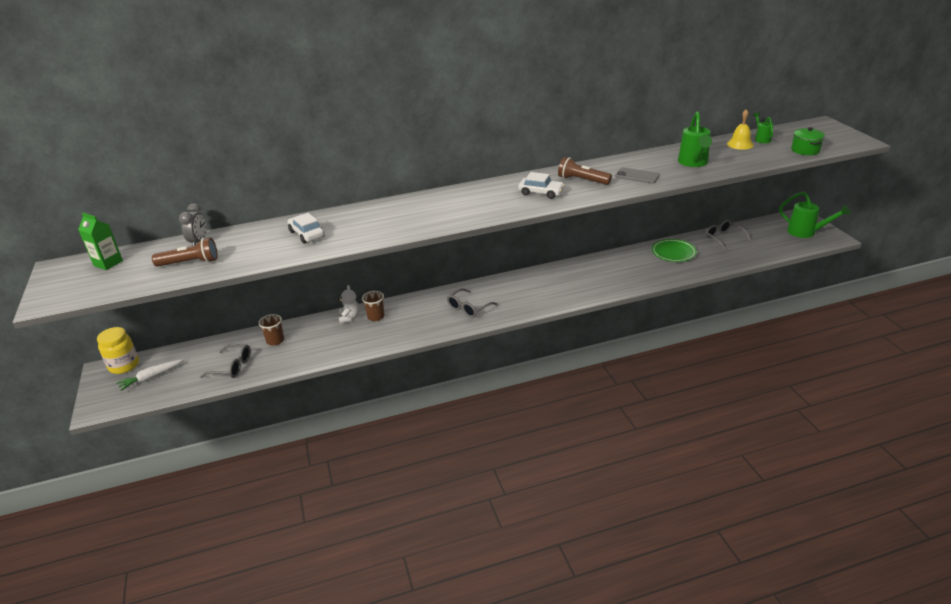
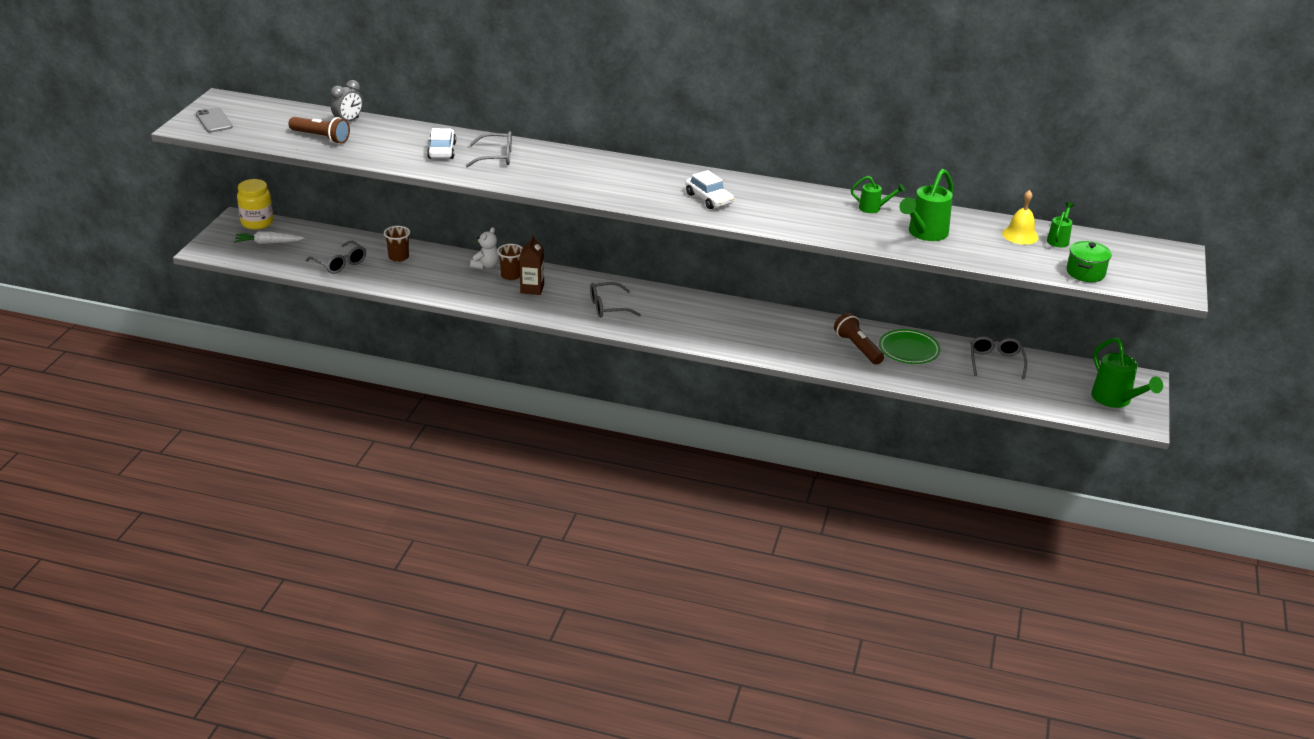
camera: 30 degrees right, 0 degrees up
green carton [78,213,123,270] -> none
brown flashlight [558,157,612,185] -> brown flashlight moved to [834,313,884,365]
grey phone [615,168,660,183] -> grey phone moved to [196,107,233,133]
none -> grey glasses [466,131,512,167]
none -> brown carton [519,235,544,295]
none -> green watering can [851,176,905,213]

